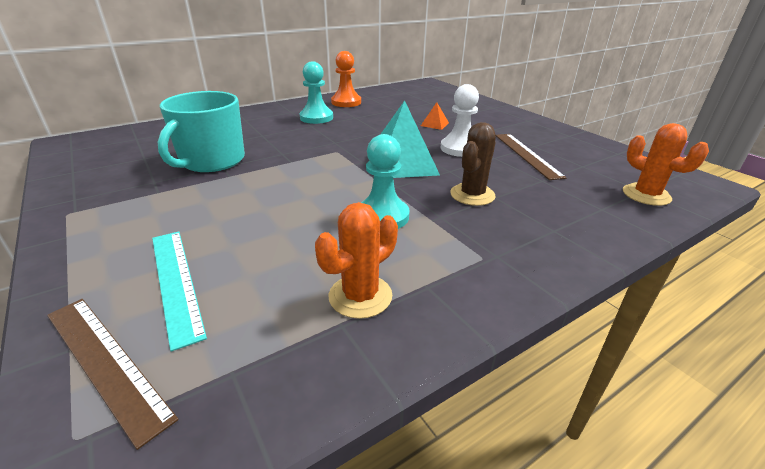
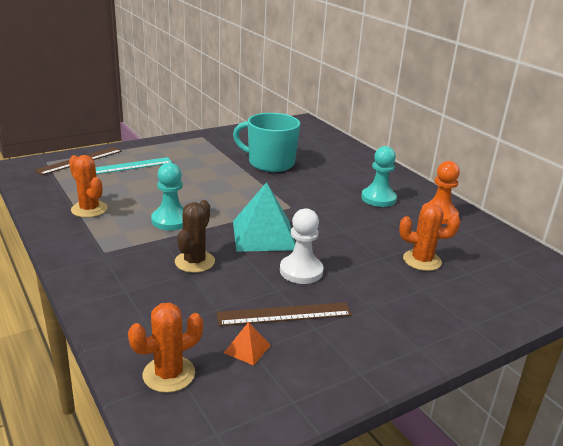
camera: 90 degrees right, 5 degrees down
orange pyramid [421,102,449,130] -> orange pyramid moved to [224,322,271,366]
brown cactus [450,122,496,206] -> brown cactus turned 75 degrees clockwise [175,200,215,273]
none -> orange cactus [399,203,461,271]

